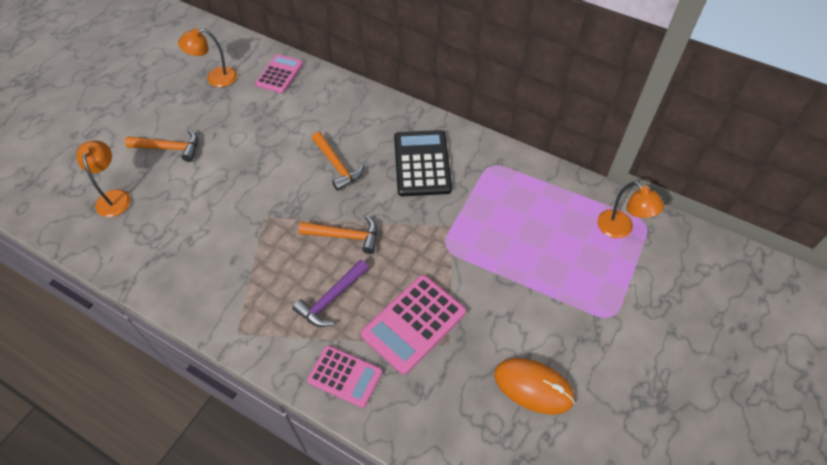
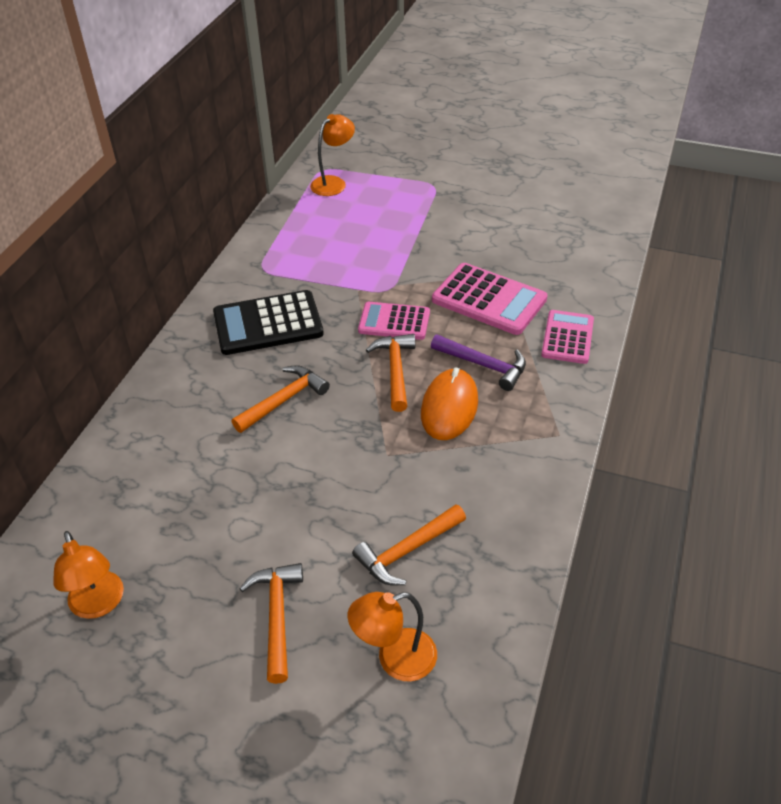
camera: 100 degrees left, 10 degrees down
pink calculator [255,54,303,93] -> pink calculator moved to [358,302,430,340]
orange mouse [494,358,575,415] -> orange mouse moved to [421,367,478,440]
none -> orange hammer [352,505,466,585]

